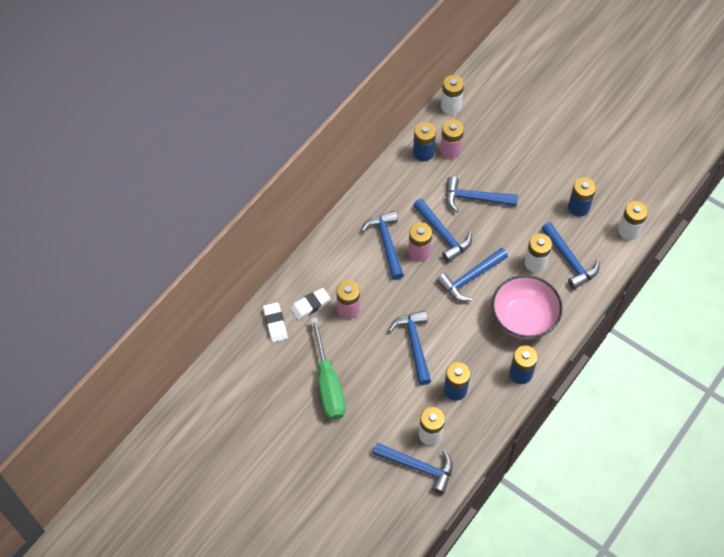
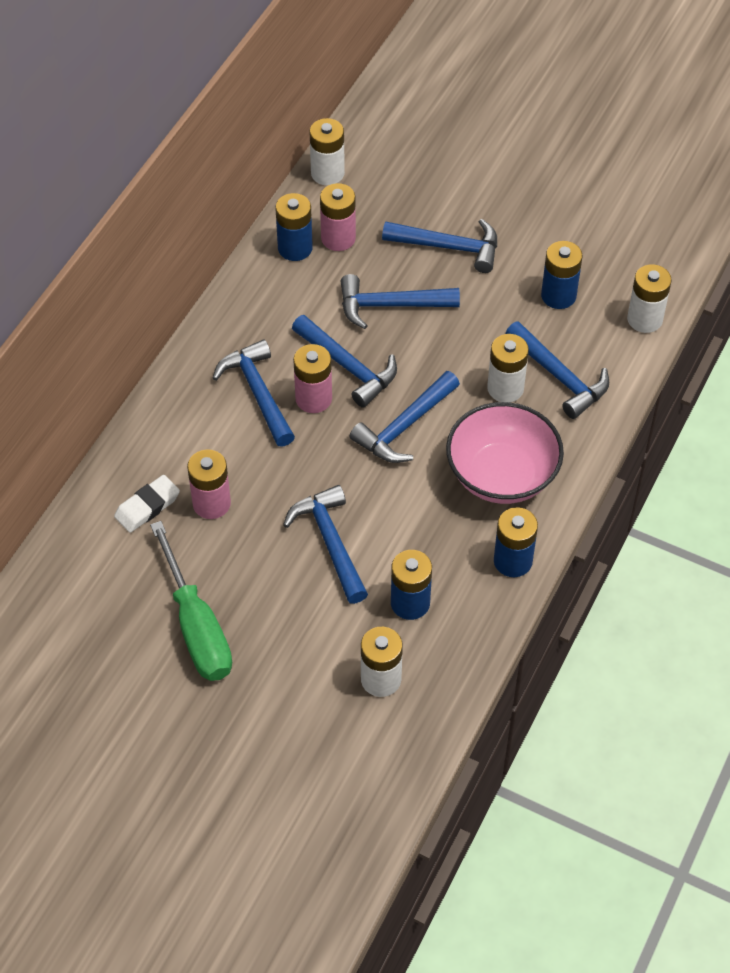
camera: 10 degrees left, 5 degrees down
white eraser [263,302,288,342] -> none
blue hammer [373,443,453,494] -> blue hammer moved to [382,219,497,273]

